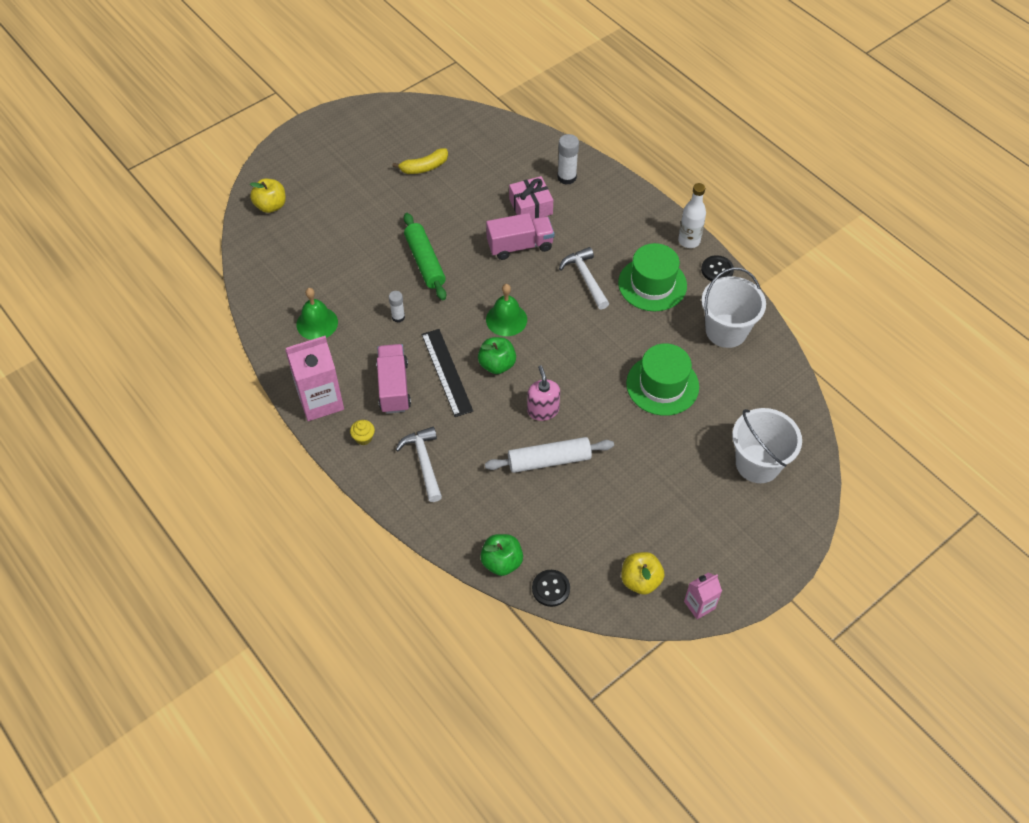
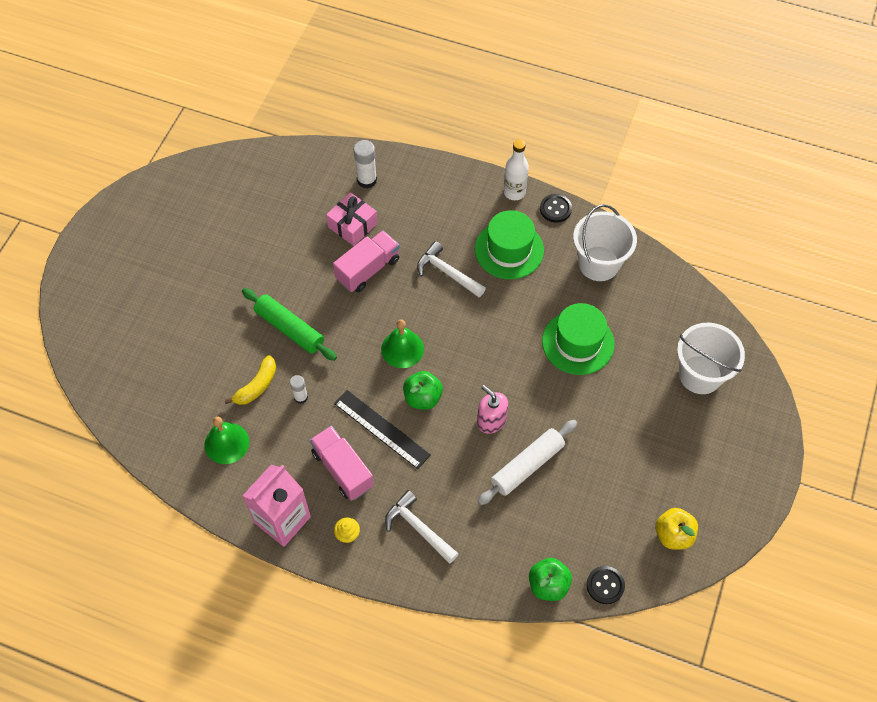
camera: 30 degrees left, 5 degrees up
yellow apple [250,179,286,213] -> none
yellow banana [392,148,448,174] -> yellow banana moved to [225,355,276,405]
pink carton [684,572,722,620] -> none

